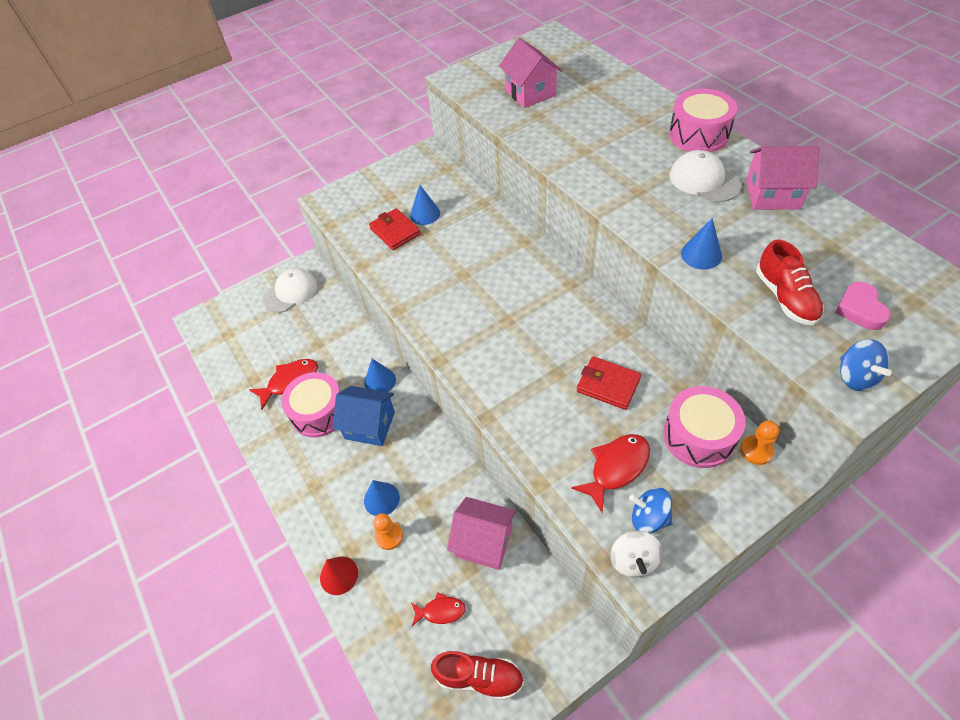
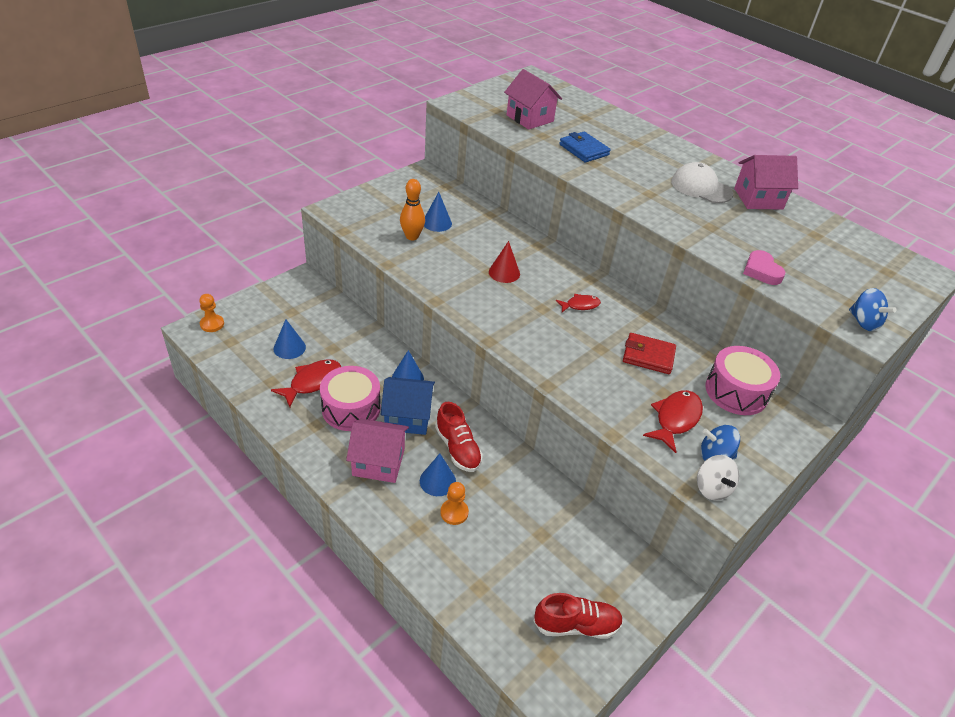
camera: 20 degrees left, 10 degrees down
white cap [263,268,317,313] -> none
red cone [320,556,358,595] -> red cone moved to [489,241,520,283]
red wallet [369,208,421,250] -> orange bowling pin [400,179,425,240]
red fish [411,592,466,626] -> red fish moved to [556,294,601,312]
pink house [447,497,516,570] -> pink house moved to [346,419,409,483]
pink drum [669,89,737,152] -> none
blue cone [681,218,722,270] -> blue cone moved to [273,319,306,359]
orange pawn [740,421,779,465] -> orange pawn moved to [199,294,224,332]
red shoe [756,240,824,325] -> red shoe moved to [435,402,483,472]
pink heart [835,282,891,330] -> pink heart moved to [743,250,785,285]
none -> blue wallet [559,131,611,163]

